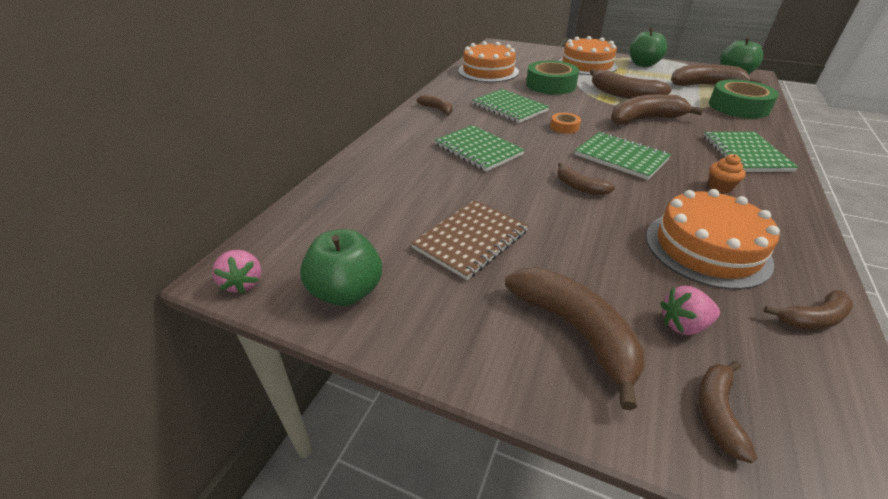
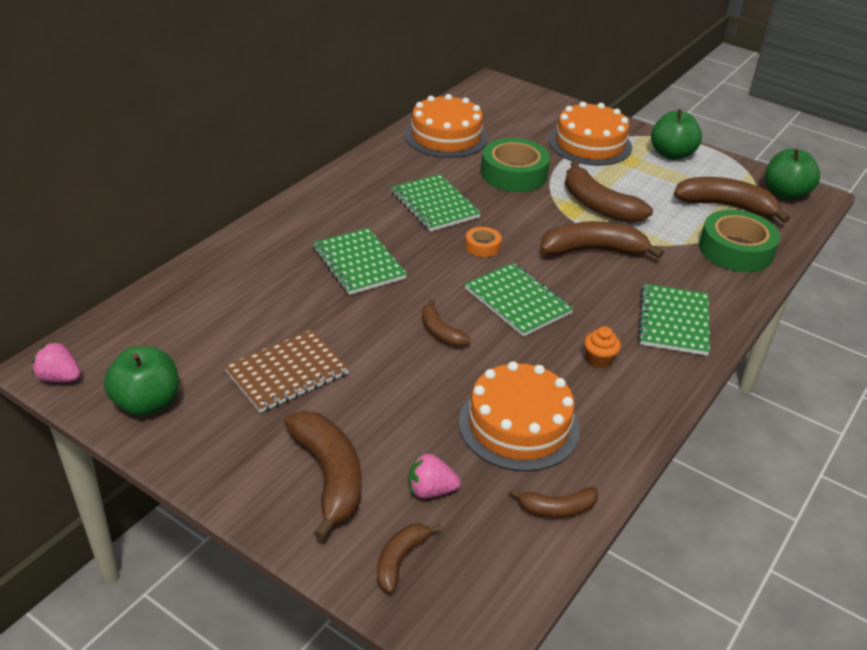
camera: 10 degrees right, 0 degrees up
pink strawberry [212,250,261,294] -> pink strawberry turned 120 degrees clockwise [32,342,81,382]
brown banana [417,94,453,116] -> none

